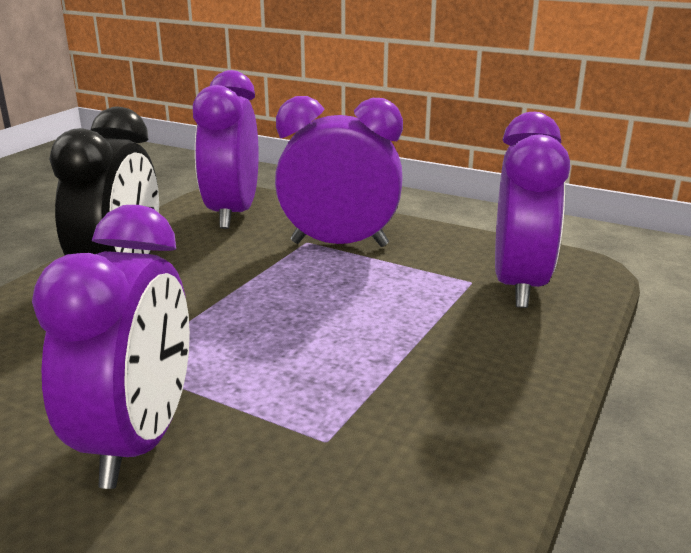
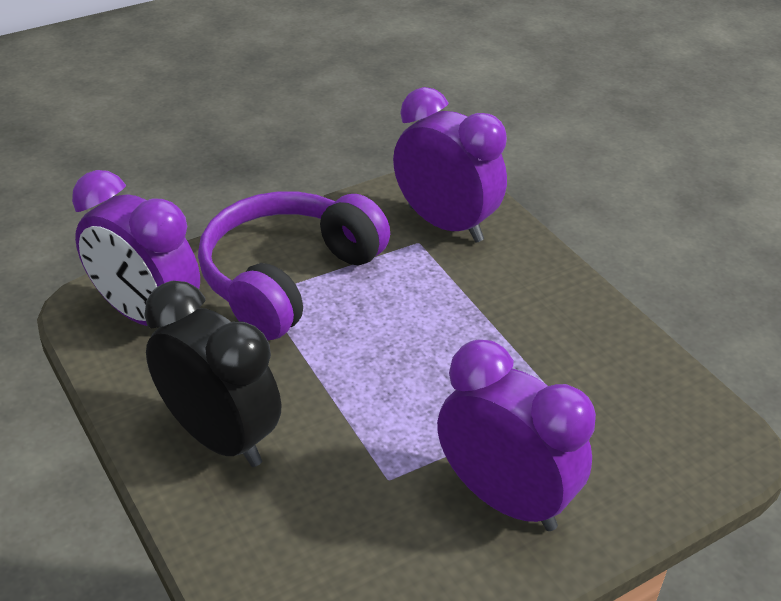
camera: 60 degrees left, 15 degrees up
purple clock [275,96,403,247] -> purple headphones [198,191,390,340]

